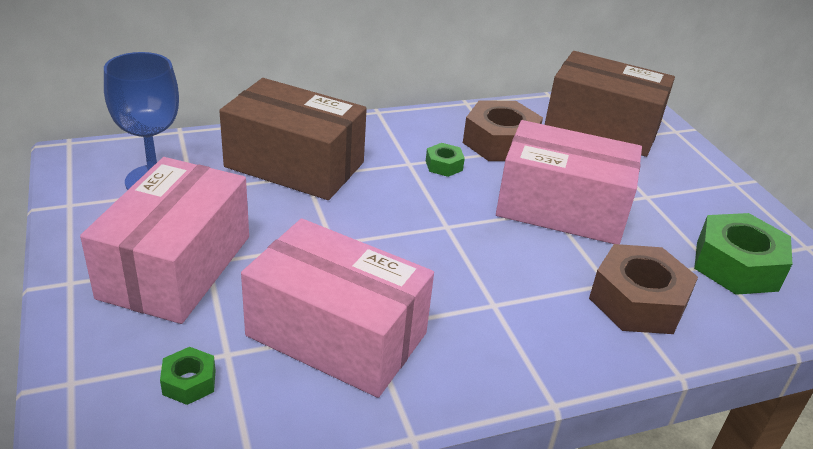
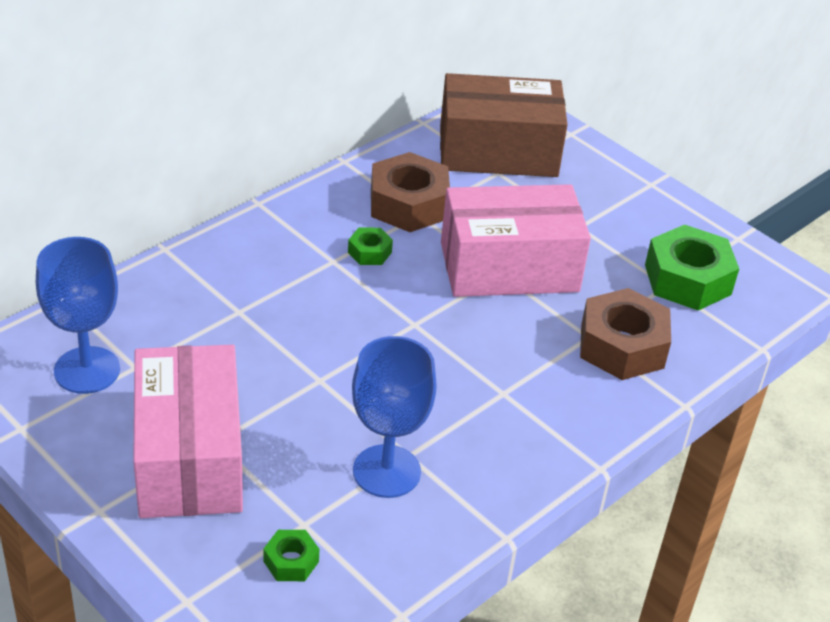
camera: 25 degrees left, 5 degrees up
brown box [219,78,367,200] -> none
pink box [241,218,434,398] -> blue goblet [352,336,437,498]

